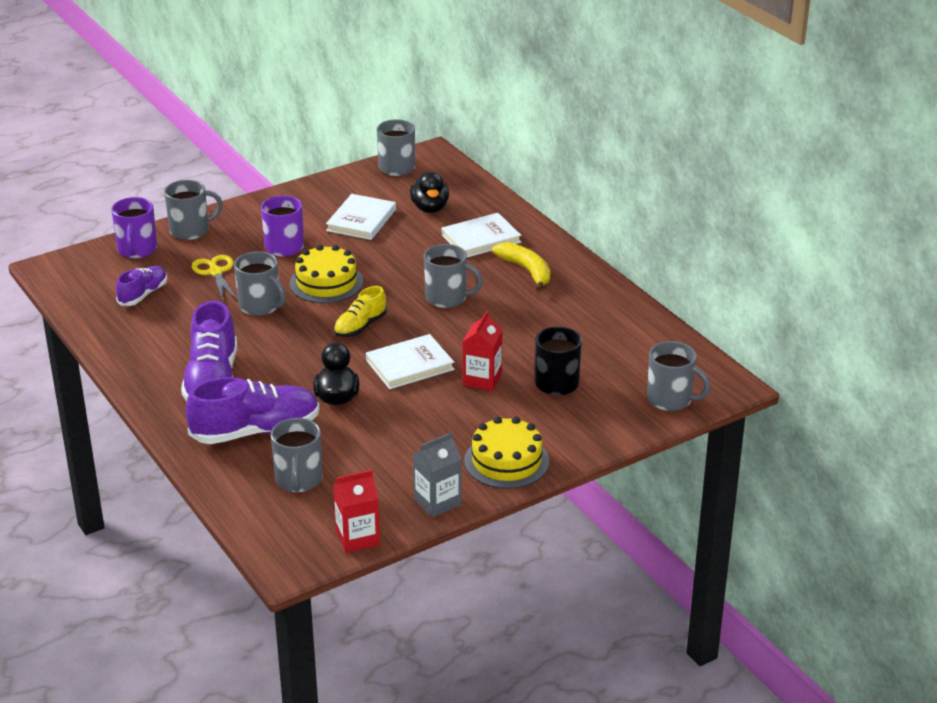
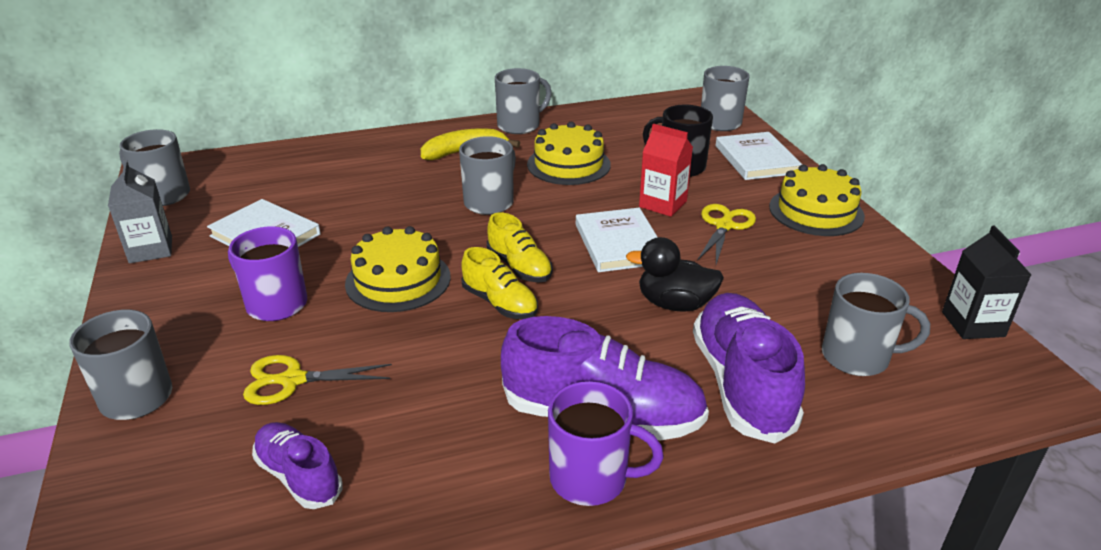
camera: 75 degrees left, 0 degrees up
purple mug [111,197,157,258] -> purple mug moved to [548,381,664,506]
grey mug [234,251,286,316] -> grey mug moved to [495,68,552,134]
red carton [333,470,380,553] -> black carton [942,226,1031,339]
black duck [410,171,449,213] -> none
grey carton [413,432,462,517] -> grey carton moved to [108,160,172,263]
white book [442,213,522,258] -> white book moved to [716,132,802,180]
none -> yellow shoe [461,247,538,319]
none -> yellow cake [527,122,611,185]
none -> yellow scissors [697,204,756,264]

